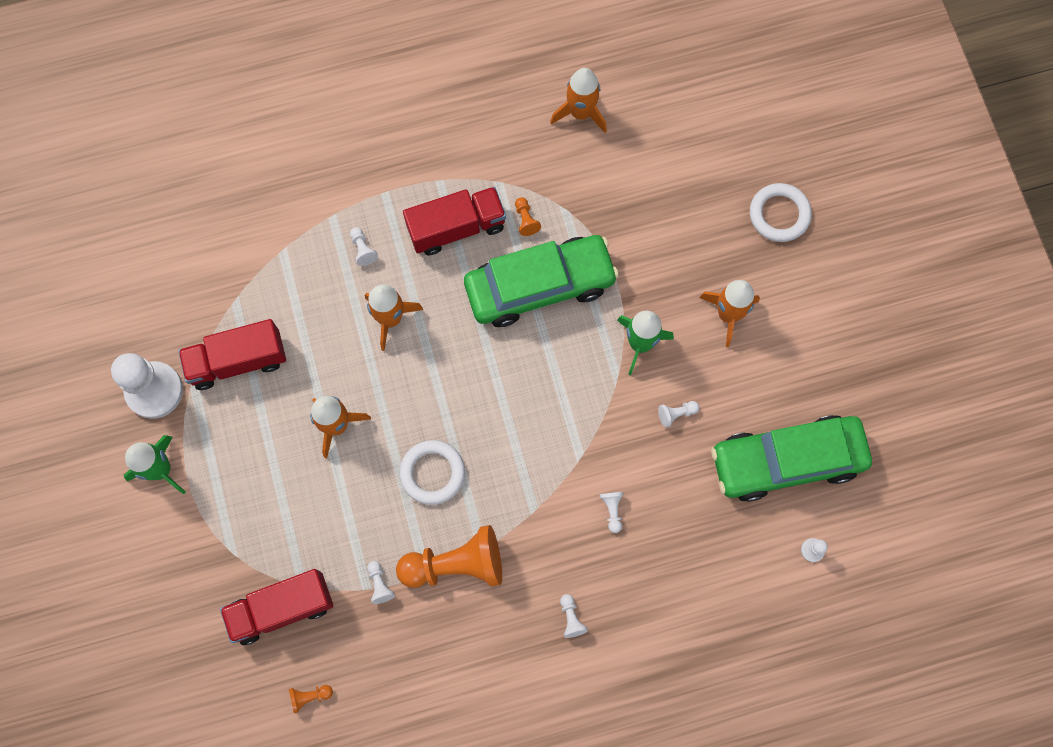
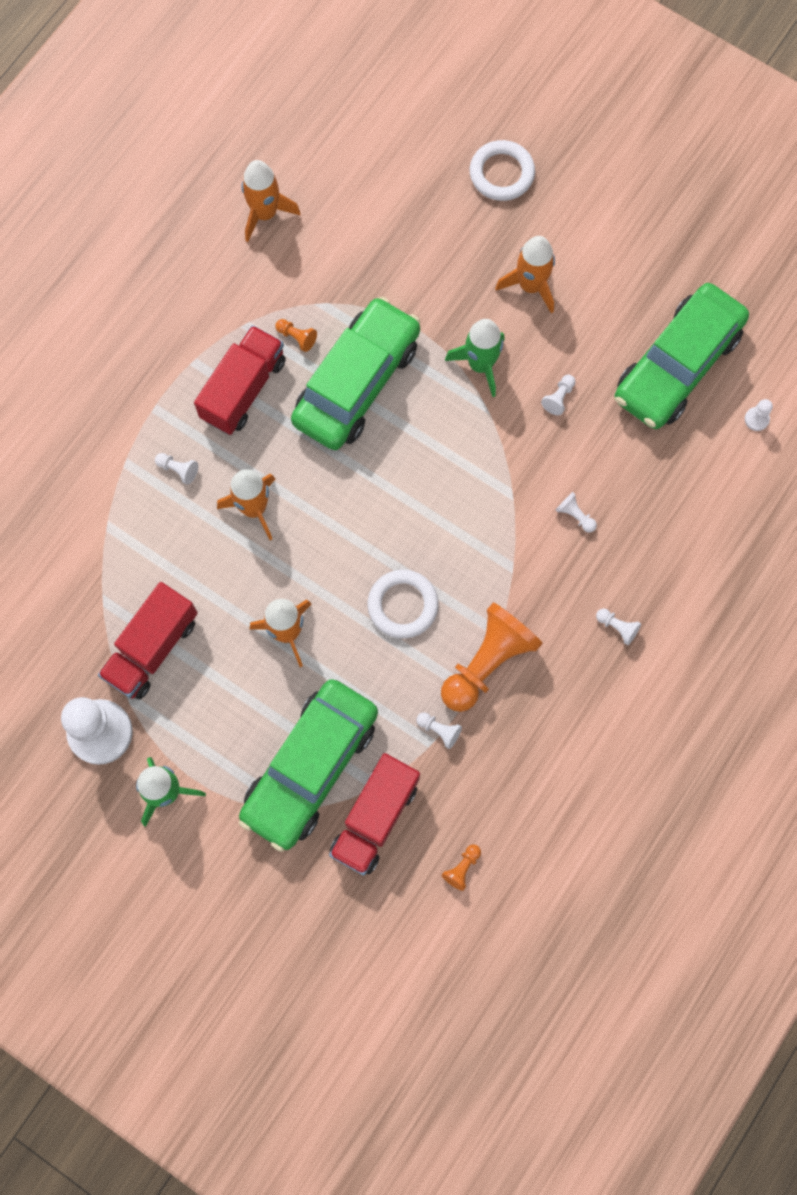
camera: 40 degrees left, 0 degrees up
none -> green car [239,679,378,852]

